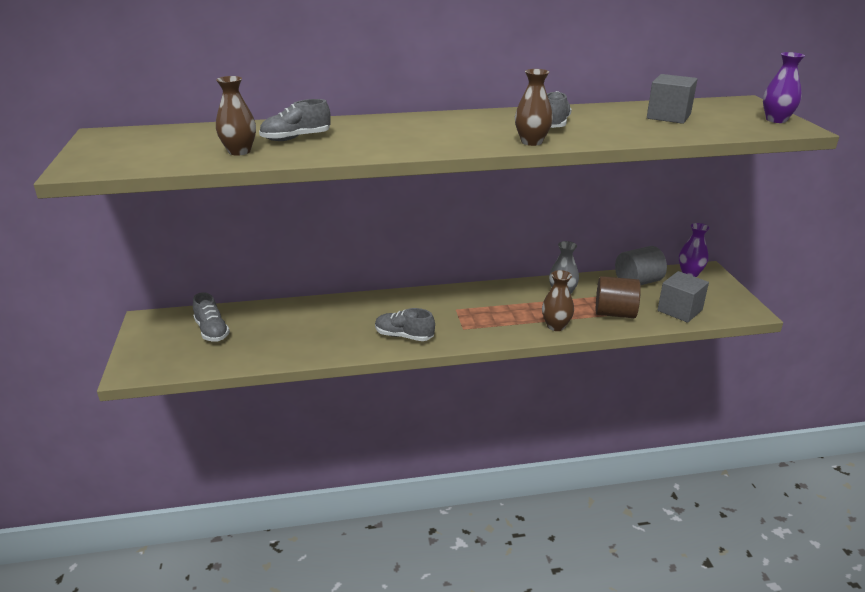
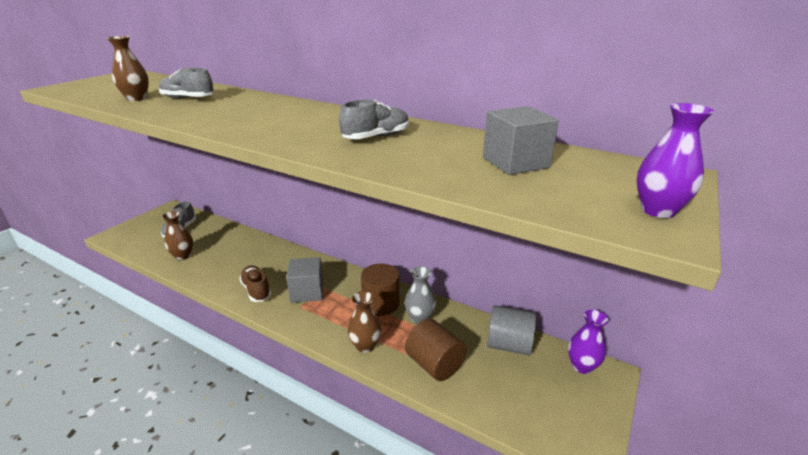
camera: 40 degrees right, 0 degrees up
grey shoe [375,308,435,341] -> brown shoe [239,265,271,302]
brown vase [515,69,553,146] -> brown vase moved to [162,211,193,260]
grey cube [657,271,709,323] -> grey cube moved to [286,257,323,303]
none -> brown cylinder [361,263,400,316]

